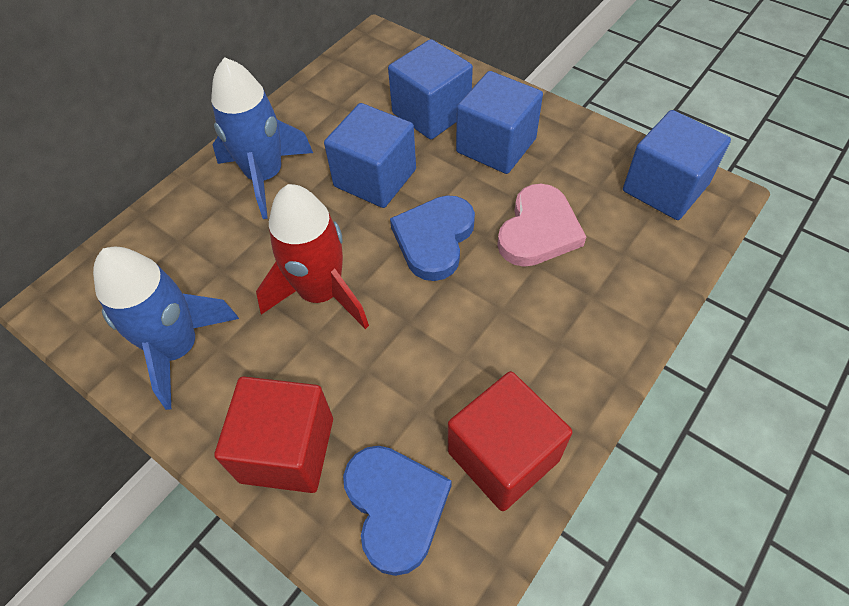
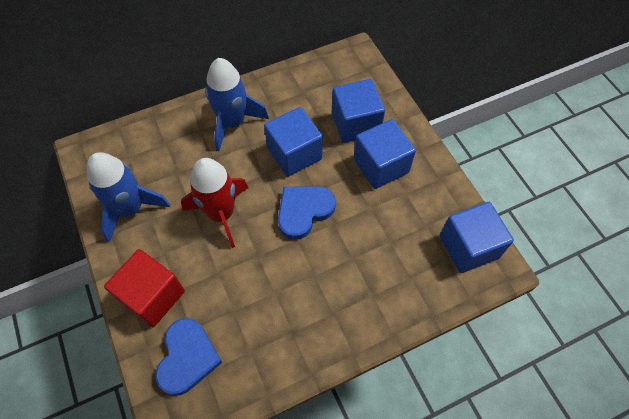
camera: 25 degrees right, 5 degrees up
red cube [448,371,572,511] -> none
pink heart [497,184,586,267] -> none

